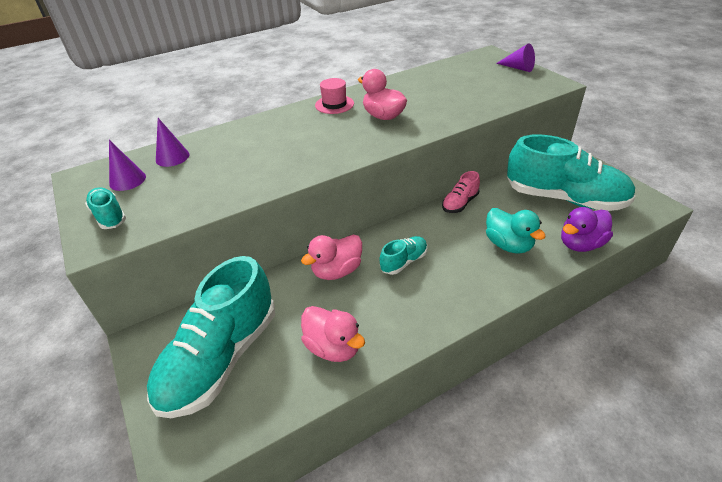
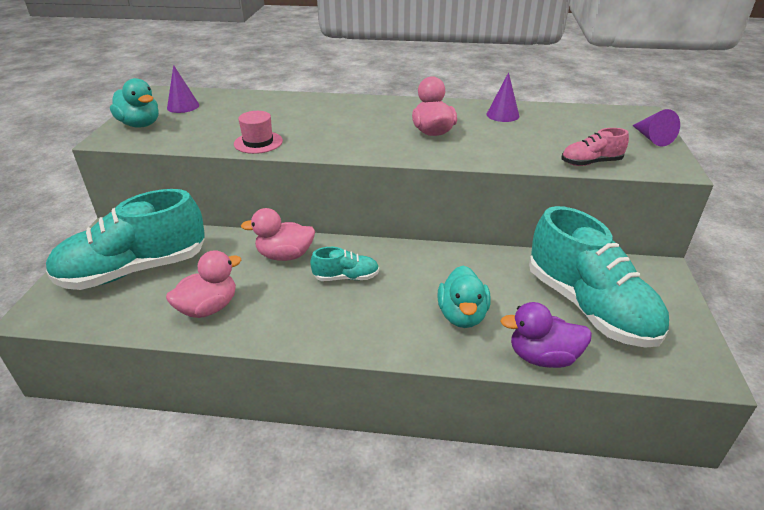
camera: 35 degrees right, 5 degrees down
turquoise shoe [85,187,126,229] -> turquoise duck [110,78,159,128]
purple cone [156,118,189,167] -> purple cone moved to [487,72,519,122]
pink duck [301,306,365,362] -> pink duck turned 120 degrees counterclockwise [166,250,241,318]
pink hat [315,78,354,114] -> pink hat moved to [234,111,283,154]
pink shoe [442,171,480,213] -> pink shoe moved to [561,128,629,166]

